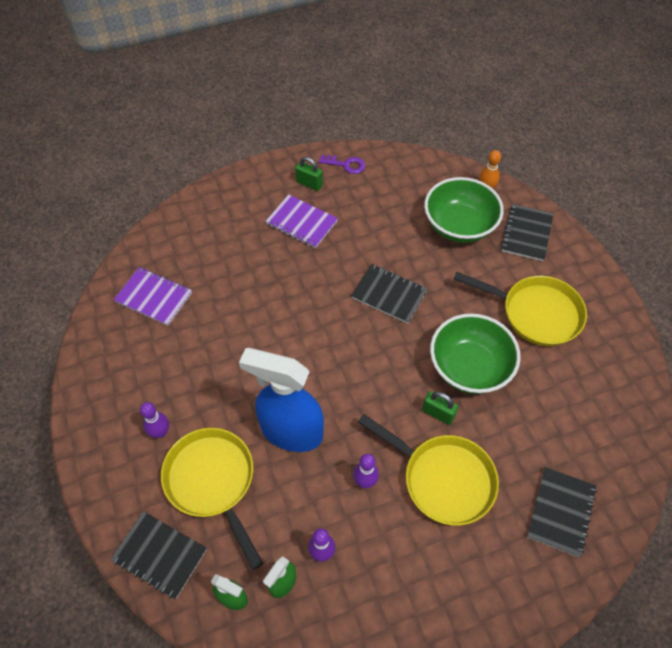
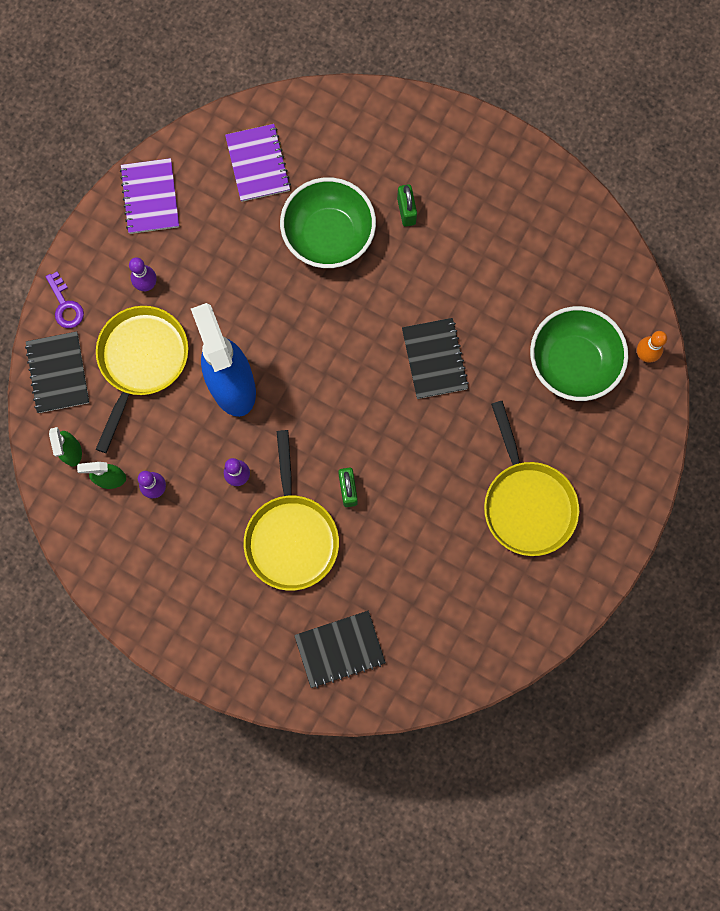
camera: 50 degrees right, 20 degrees up
purple notebook [265,194,338,249] -> purple notebook moved to [120,158,179,234]
green padlock [295,157,323,191] -> green padlock moved to [397,184,417,227]
purple key [319,155,365,174] -> purple key moved to [46,272,84,328]
green bowl [430,313,521,394] -> green bowl moved to [280,177,376,268]
black notebook [501,204,553,261] -> none

